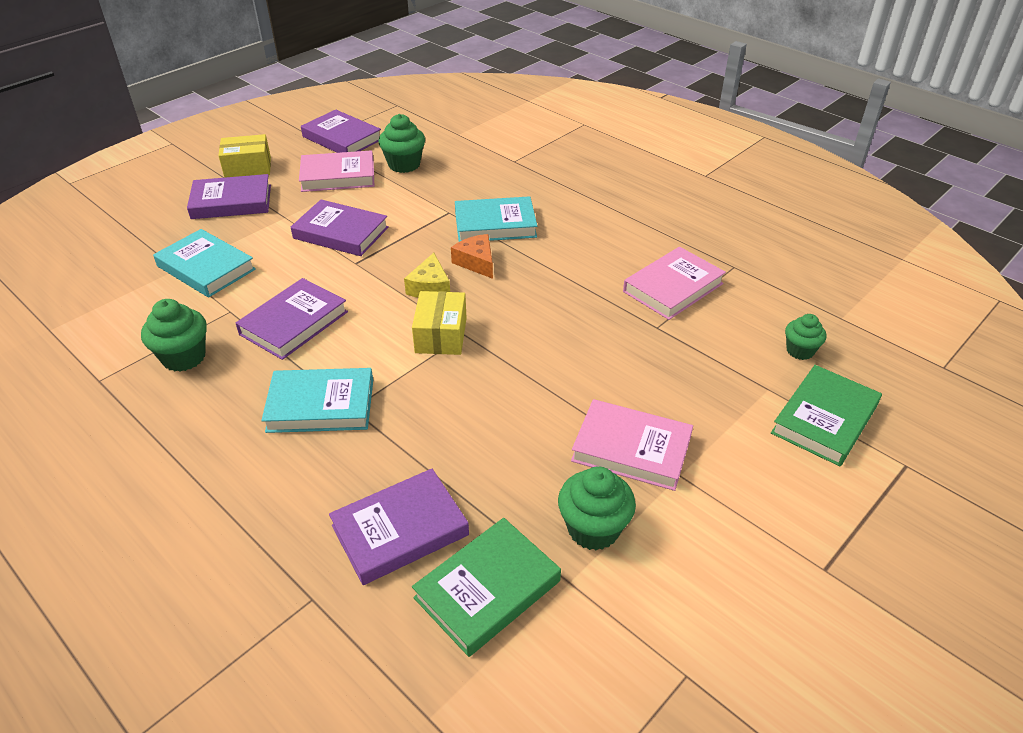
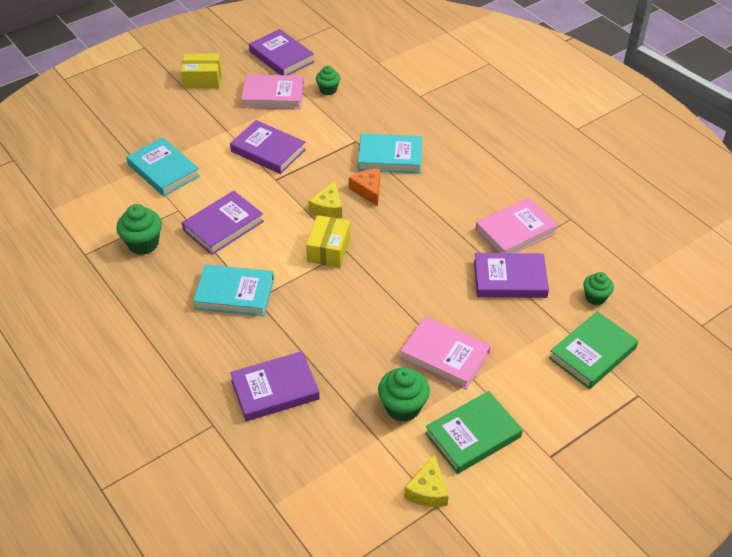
camera: 10 degrees right, 5 degrees up
purple book [187,174,271,219] -> purple book moved to [474,253,549,298]
green cupcake [378,114,425,173] -> green cupcake [316,66,340,95], size x0.65
green book [412,518,561,657] -> green book moved to [425,391,523,474]
none -> yellow cheese [404,454,449,507]

